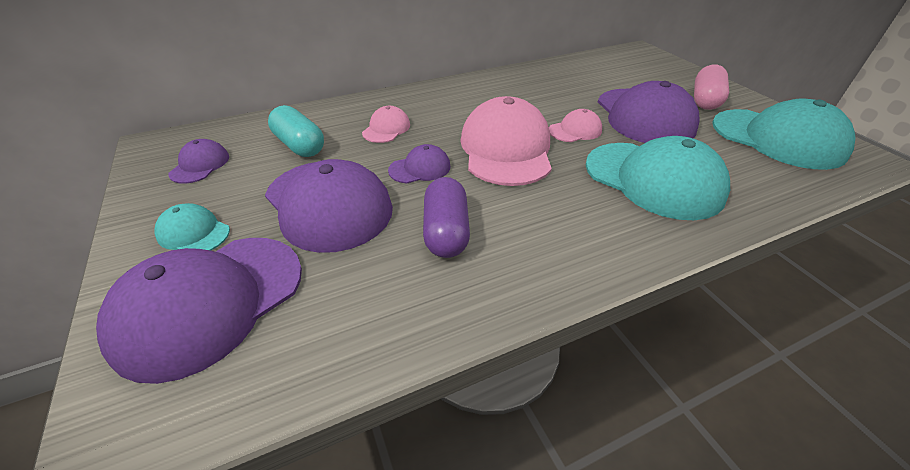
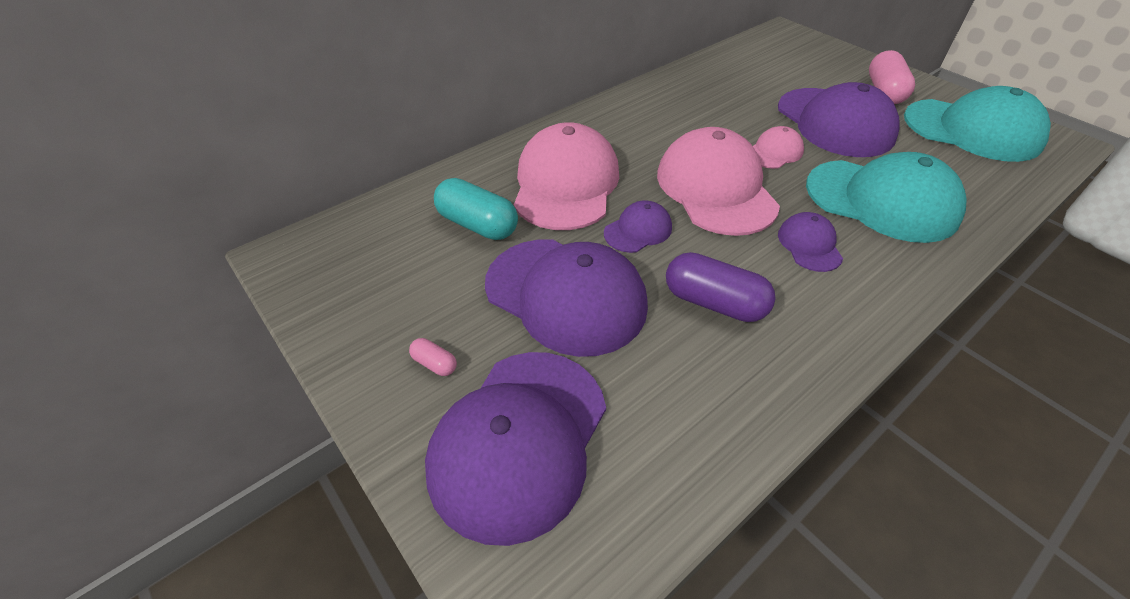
camera: 15 degrees left, 5 degrees up
turquoise cap [155,203,230,250] -> pink capsule [409,338,457,376]
purple cap [168,139,229,184] -> purple cap moved to [778,212,843,272]
pink cap [362,106,410,143] -> pink cap [514,122,619,230], size x2.09
purple capsule [423,177,470,258] -> purple capsule turned 45 degrees counterclockwise [666,252,776,322]

